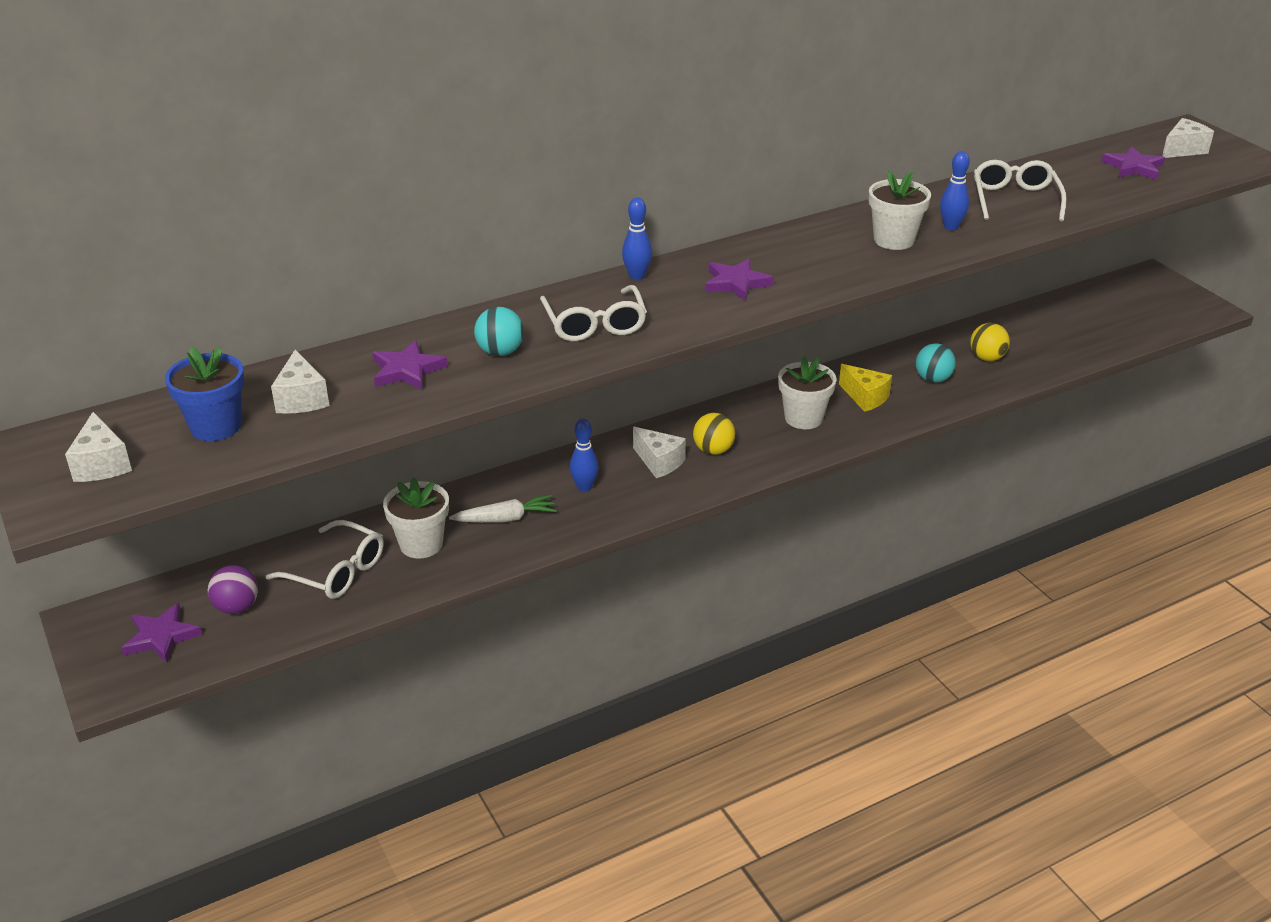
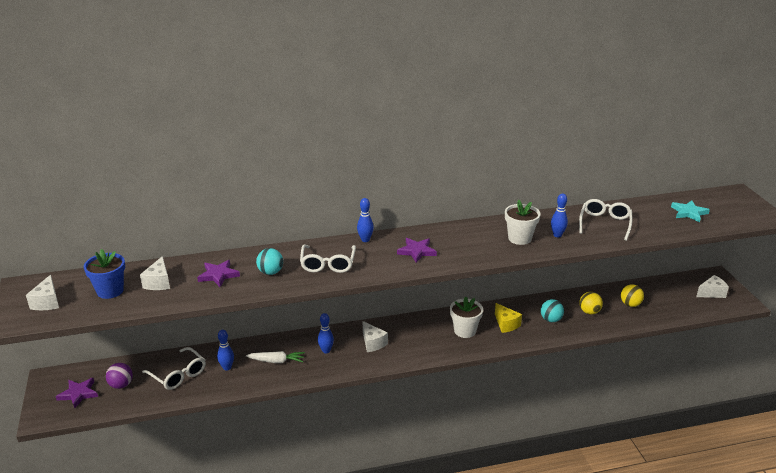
camera: 15 degrees right, 5 degrees down
white flower pot [383,477,449,559] -> blue bowling pin [217,330,234,371]
yellow ball [693,413,735,455] -> yellow ball moved to [621,284,644,307]
purple star [1101,146,1165,180] -> turquoise star [671,200,710,223]
white cheese [1162,118,1214,158] -> white cheese moved to [696,275,729,298]

